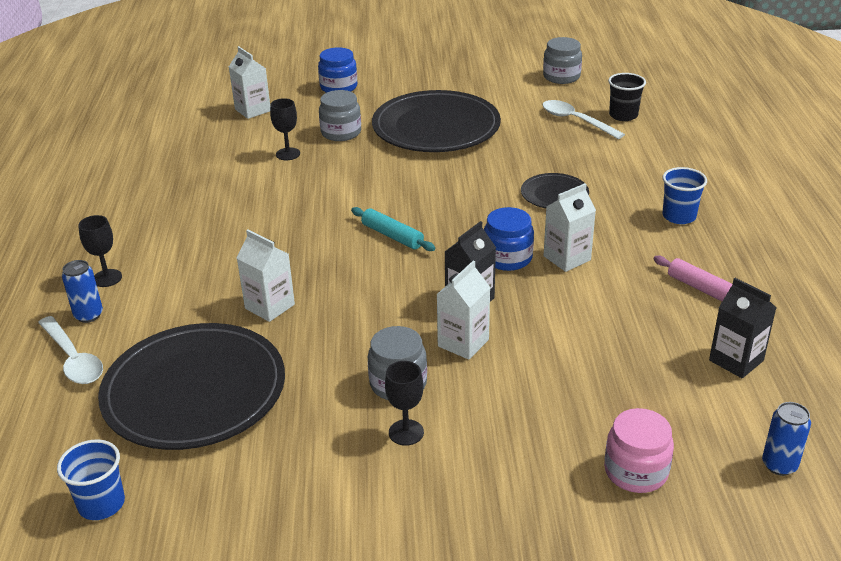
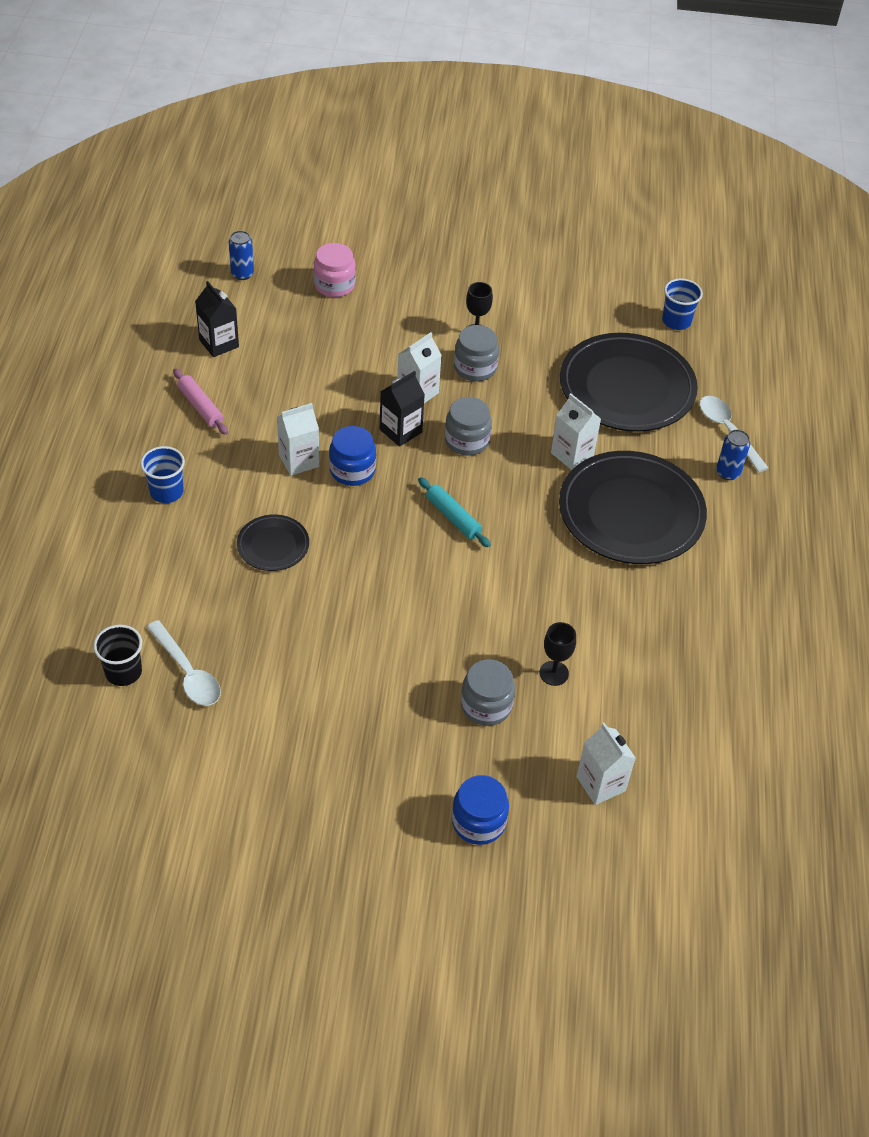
camera: 175 degrees left, 15 degrees up
black goblet [78,215,122,287] -> none
black plate [372,90,501,152] -> black plate moved to [559,451,707,564]
grey jar [543,37,582,84] -> grey jar moved to [445,397,492,456]

